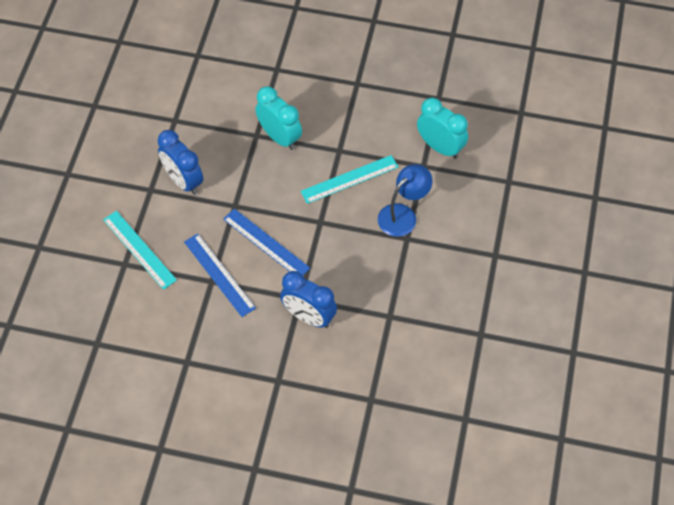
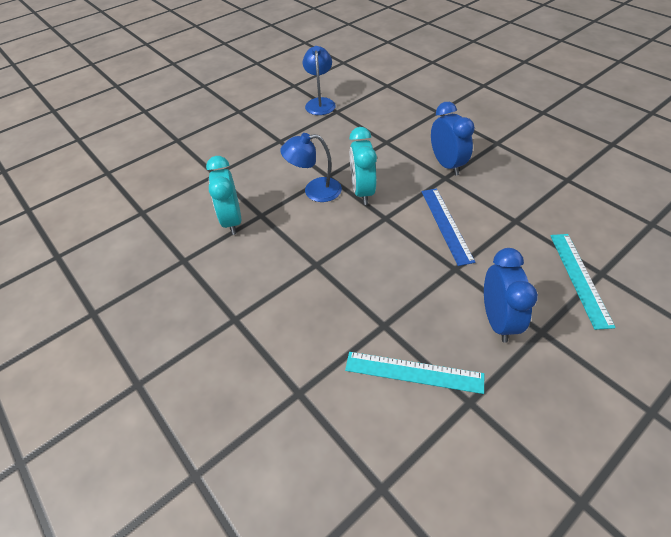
camera: 140 degrees left, 10 degrees down
blue ruler [184,234,256,317] -> none
turquoise clock [255,86,302,150] -> turquoise clock moved to [349,127,377,205]
turquoise ruler [301,155,398,204] -> turquoise ruler moved to [345,352,484,394]
none -> blue lamp [303,46,336,115]

